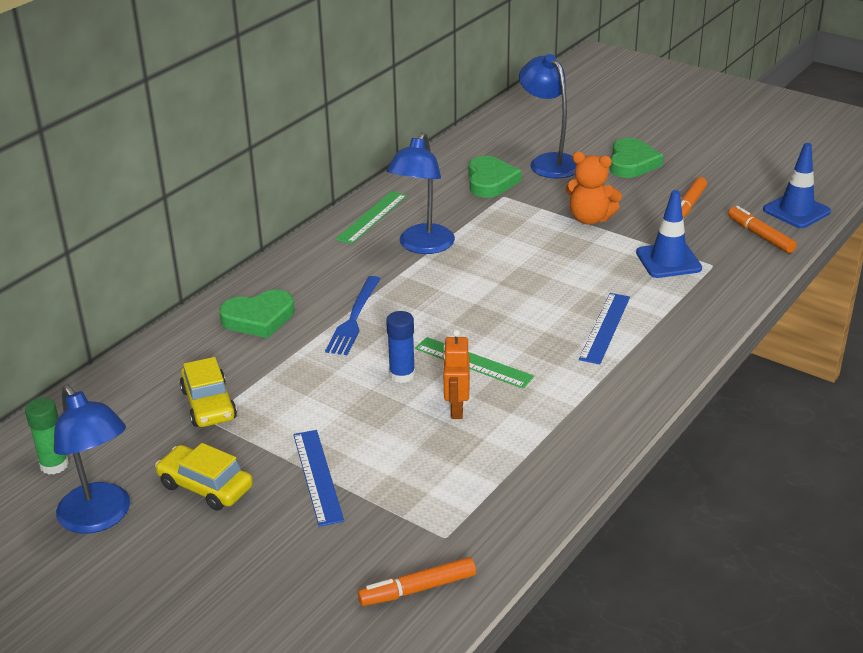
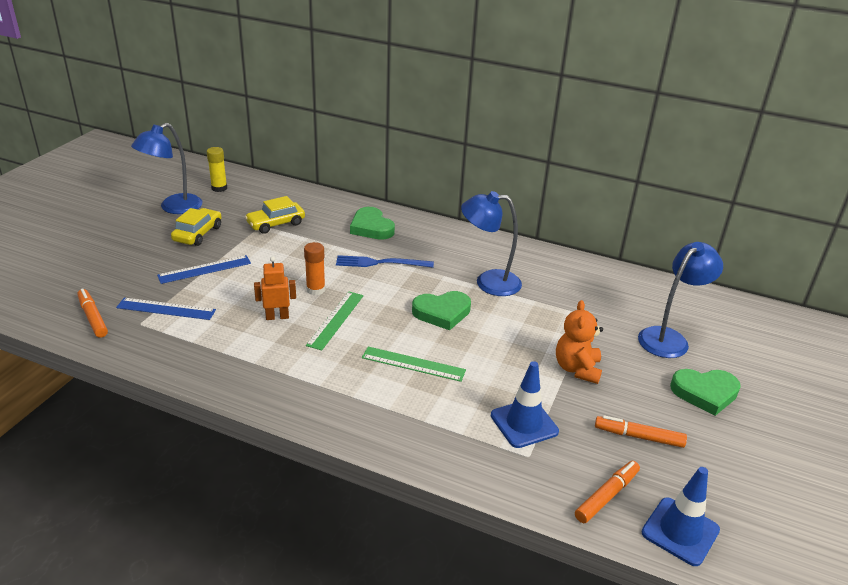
camera: 75 degrees right, 0 degrees up
green glue stick [25,398,69,475] -> yellow glue stick [207,147,227,192]
green ruler [335,191,407,244] -> green ruler moved to [362,346,466,382]
blue glue stick [386,311,415,383] -> orange glue stick [304,242,325,295]
green heart [468,156,522,198] -> green heart moved to [412,291,471,330]
blue ruler [579,293,630,364] -> blue ruler moved to [116,298,216,320]

